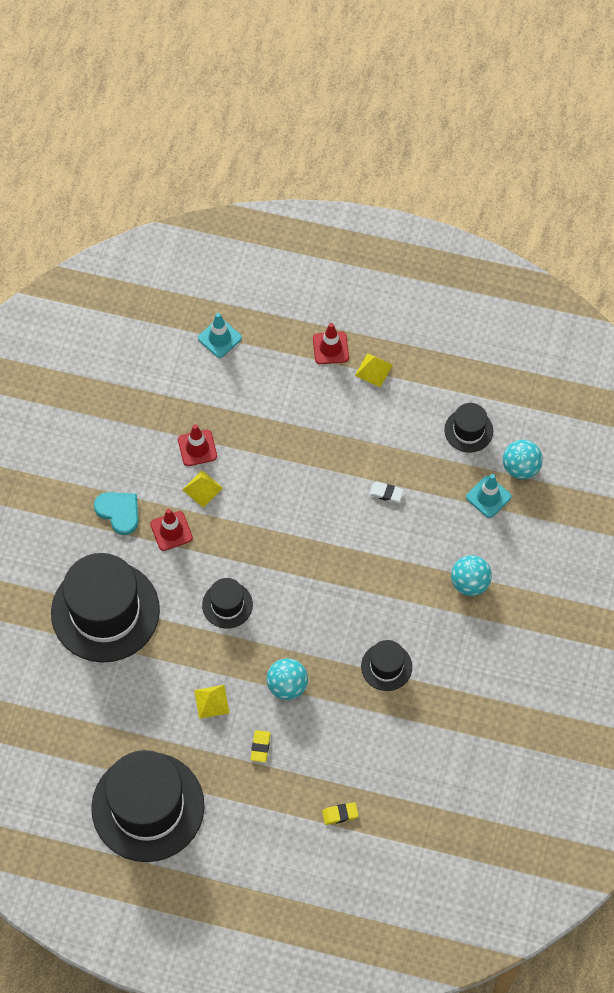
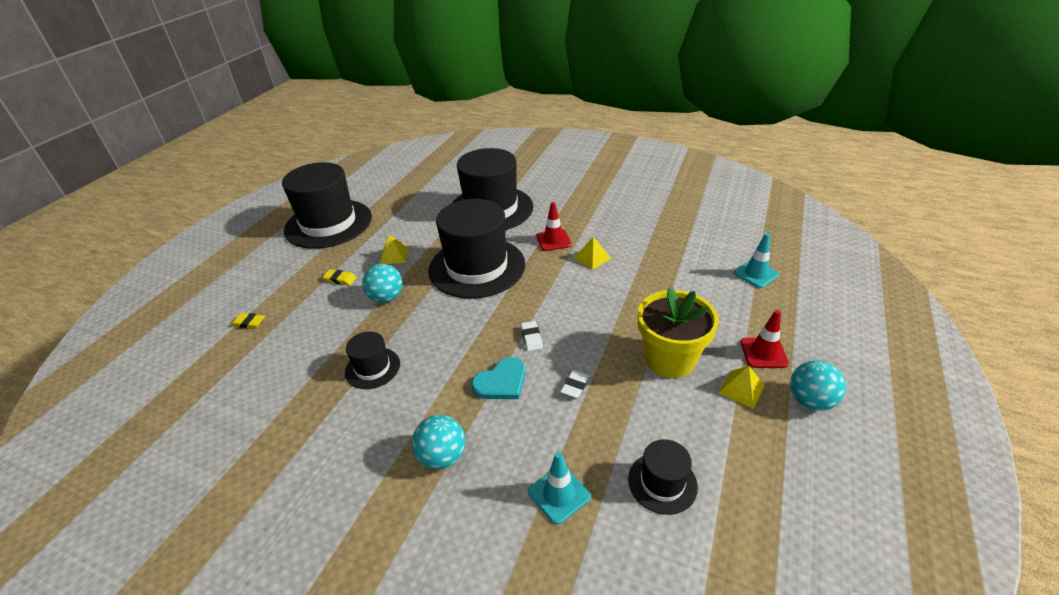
camera: 100 degrees right, 25 degrees down
turquoise heart [94,492,138,535] -> turquoise heart moved to [472,357,526,399]
red traffic cone [178,424,217,466] -> none
black hat [202,578,253,629] -> black hat [428,199,525,299], size x2.14
yellow eraser [322,802,358,825] -> yellow eraser turned 75 degrees counterclockwise [231,313,265,329]
turquoise ball [503,440,543,479] -> turquoise ball moved to [790,360,846,411]
none -> white eraser [521,321,543,351]
none -> yellow flower pot [638,287,719,378]

